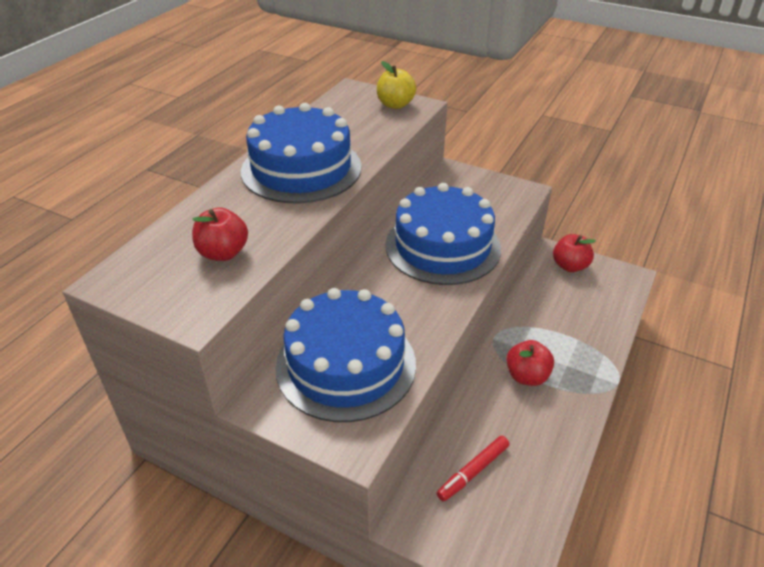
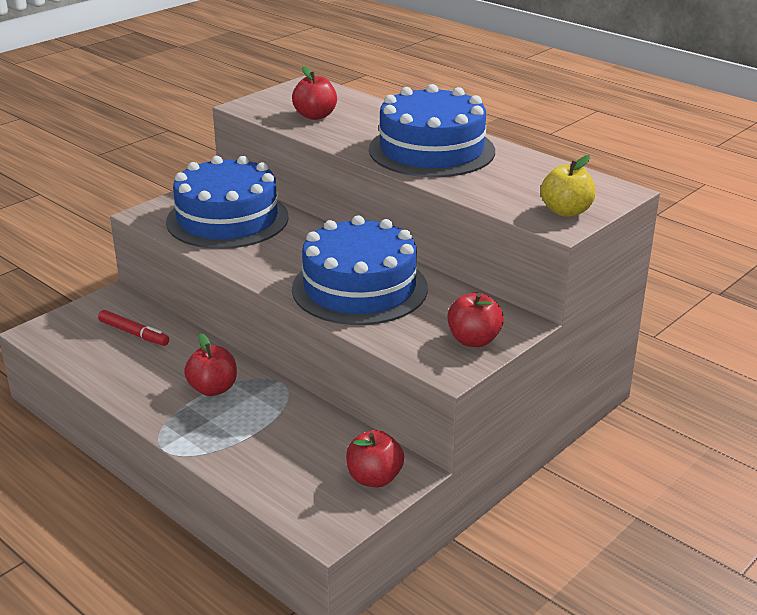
camera: 105 degrees right, 10 degrees down
red marker [437,436,509,502] -> red marker turned 150 degrees clockwise [98,310,169,346]
none -> red apple [447,293,504,347]

